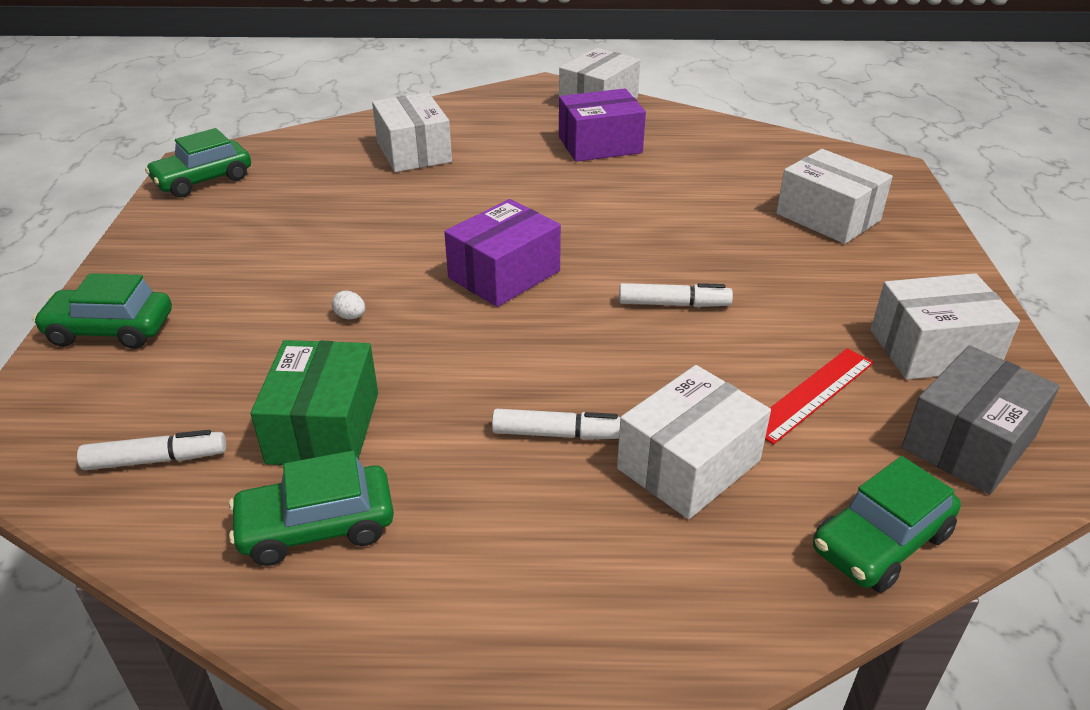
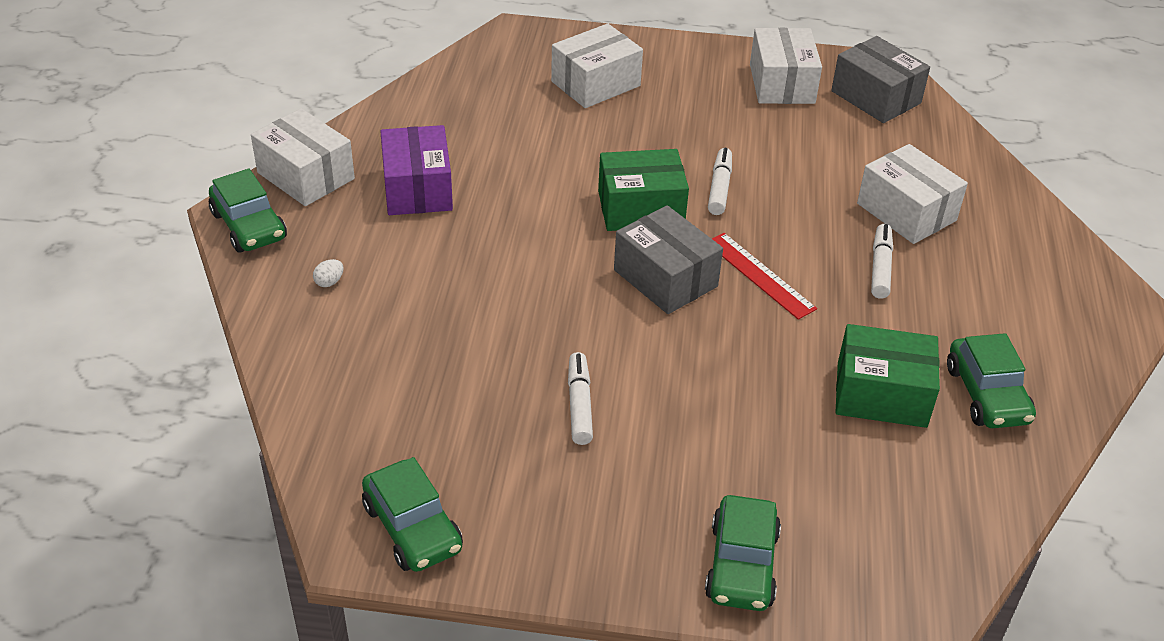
camera: 85 degrees left, 5 degrees up
white marker [77,430,226,470] -> white marker moved to [568,352,593,445]
white egg [332,291,365,319] -> white egg moved to [313,259,344,287]
white box [372,92,452,172] -> none
purple box [444,199,561,307] -> grey box [614,205,723,314]
red ruler [765,348,874,445] -> red ruler moved to [712,233,817,320]
green car [813,456,961,593] -> green car moved to [209,169,287,253]
none -> green box [598,149,689,231]

